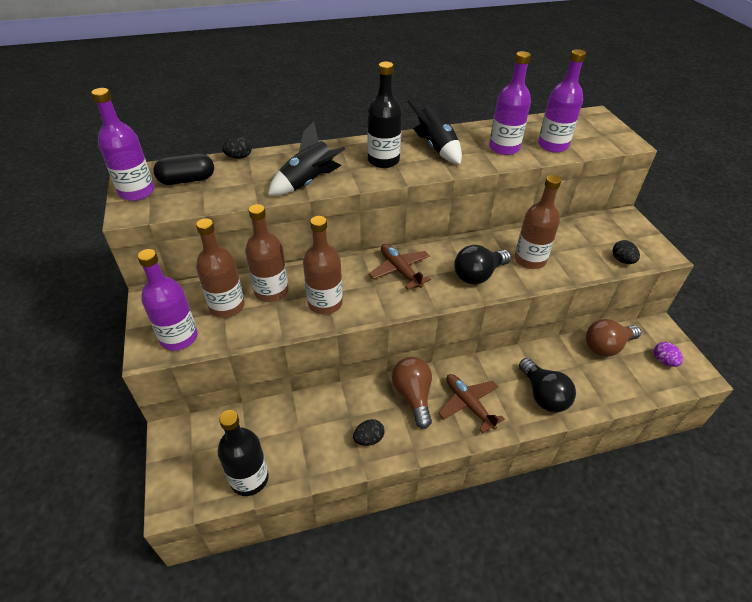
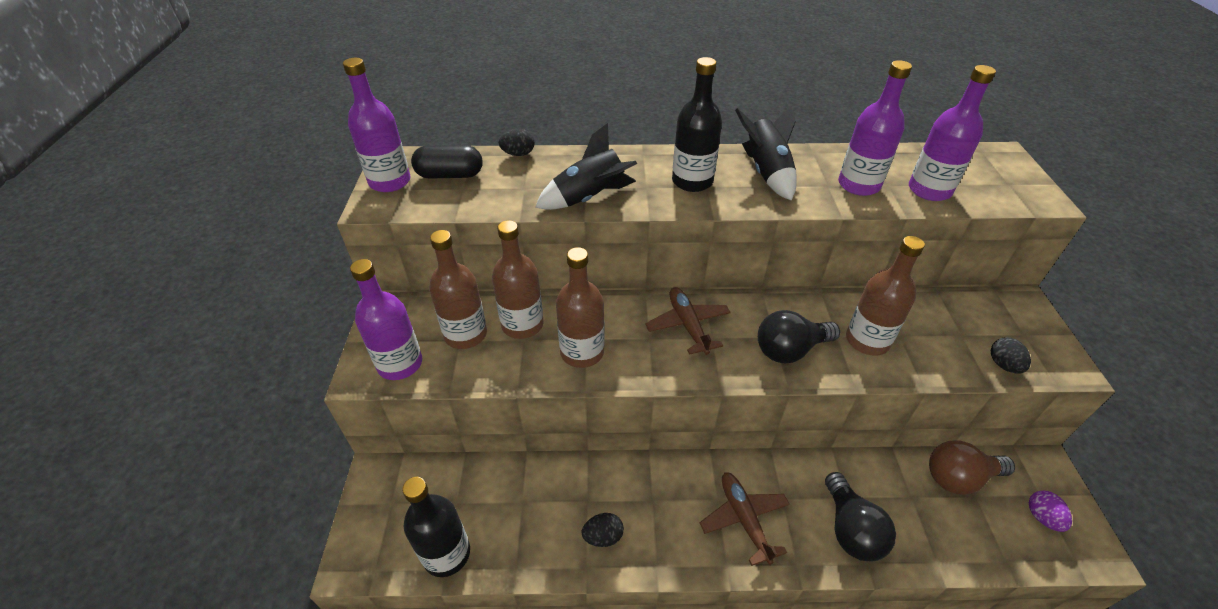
camera: 15 degrees right, 0 degrees up
brown light bulb [392,357,432,429] -> none

